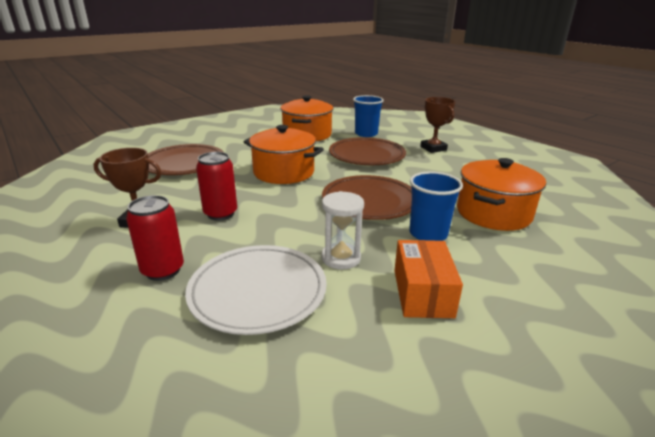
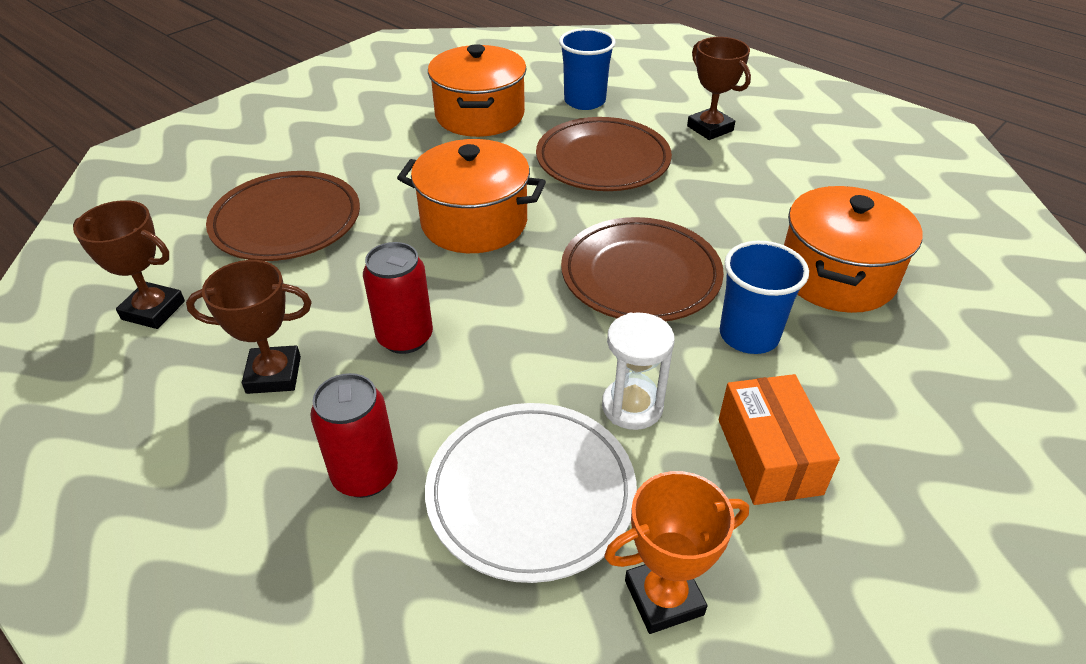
camera: 10 degrees left, 15 degrees up
none -> brown trophy [73,200,185,329]
none -> orange trophy [604,471,749,634]

